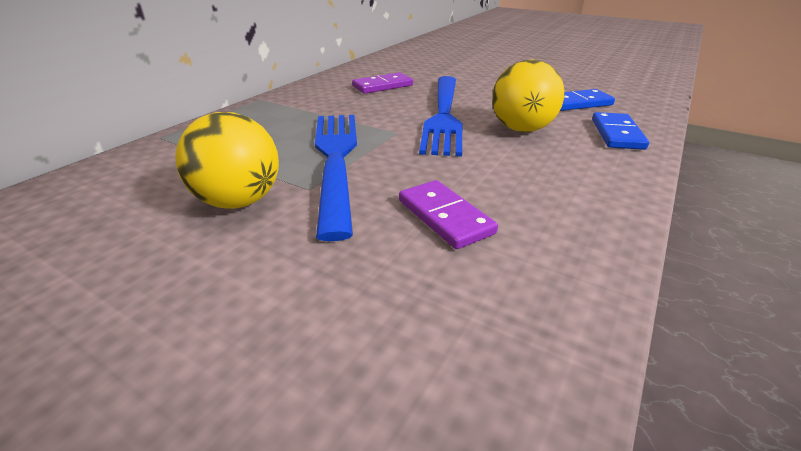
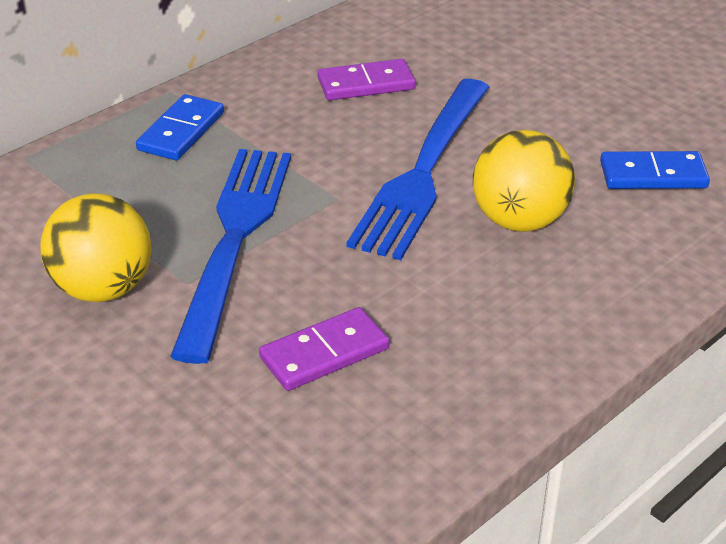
camera: 15 degrees right, 5 degrees up
purple domino [399,180,498,249] -> purple domino turned 75 degrees clockwise [259,307,390,391]
blue domino [592,112,649,150] -> blue domino moved to [136,94,224,160]

